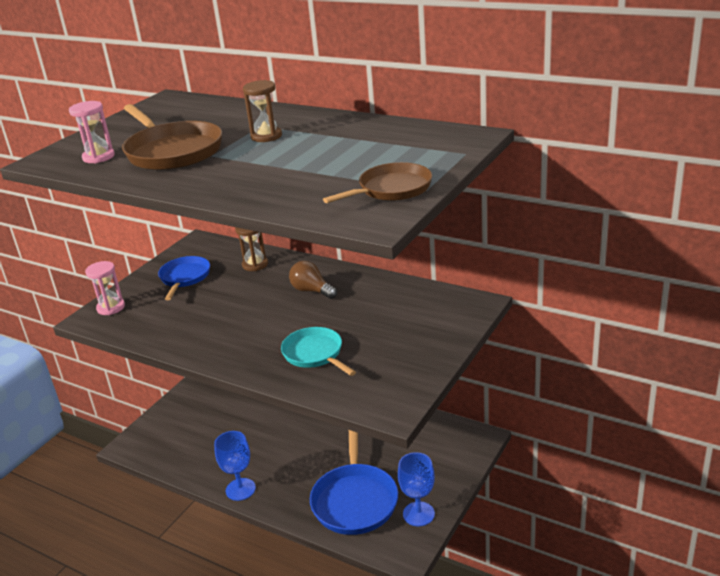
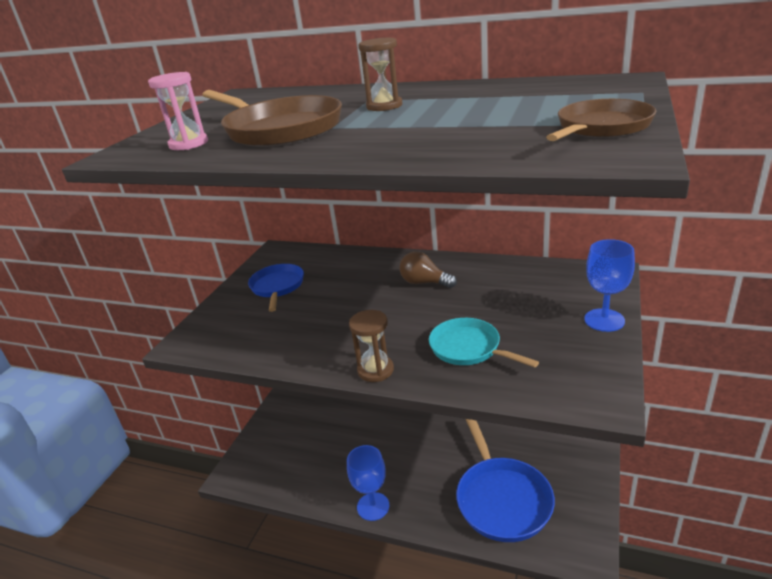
camera: 10 degrees left, 0 degrees up
pink hourglass [85,261,125,315] -> none
brown hourglass [235,227,268,271] -> brown hourglass moved to [349,310,394,382]
blue goblet [398,452,435,526] -> blue goblet moved to [585,239,635,332]

